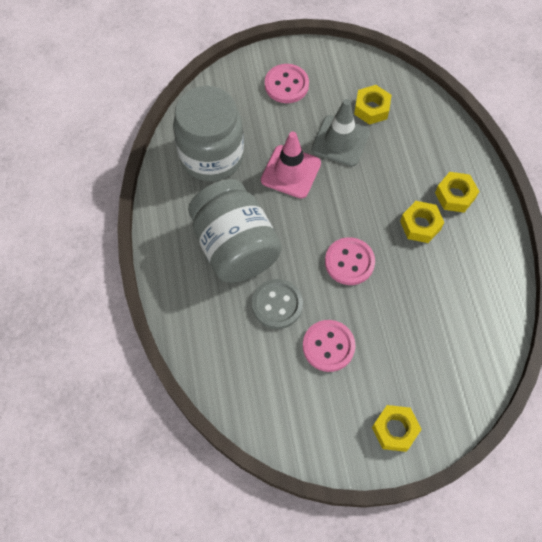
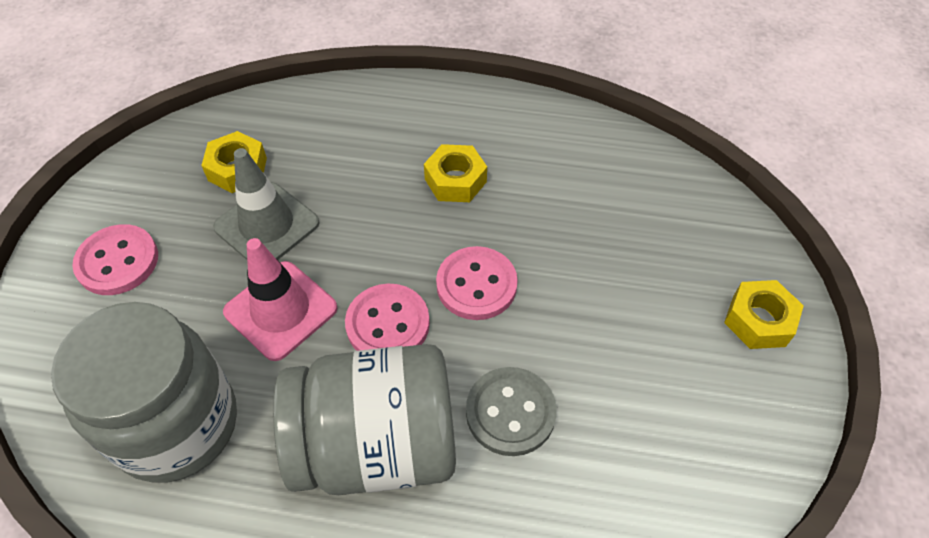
camera: 70 degrees left, 10 degrees down
pink button [303,320,355,372] -> pink button moved to [345,284,430,351]
yellow nut [435,172,479,213] -> none

